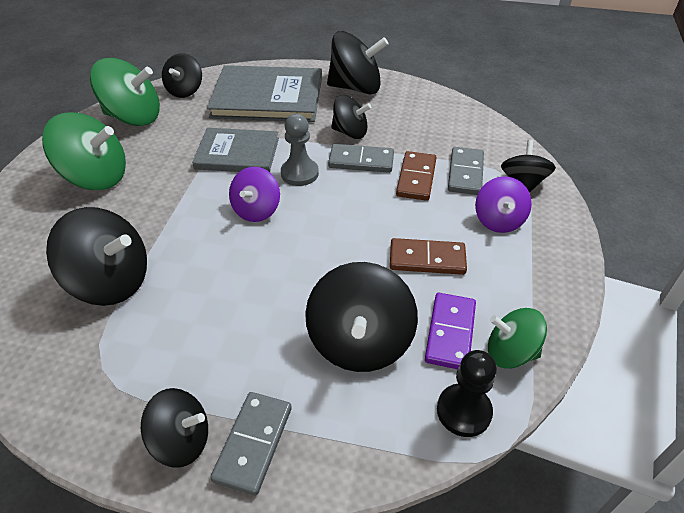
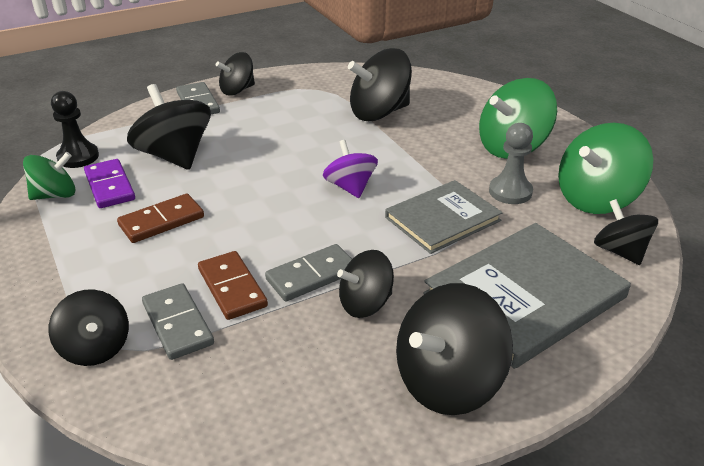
camera: 140 degrees right, 10 degrees down
grey pawn [281,114,319,186] -> grey pawn moved to [489,123,533,204]
purple spinning top [475,176,532,233] -> none

